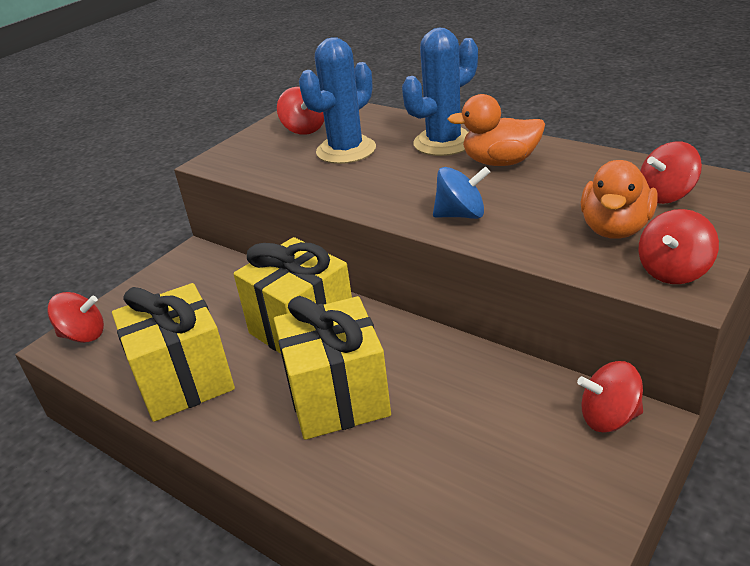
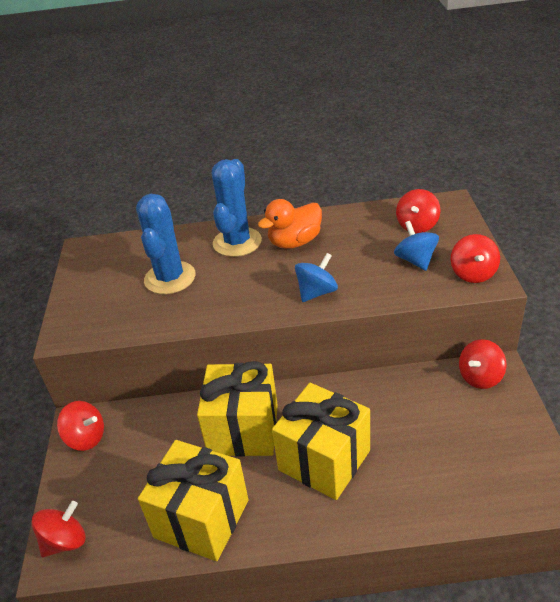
camera: 40 degrees left, 5 degrees up
red spinning top [277,87,324,135] -> red spinning top moved to [57,401,104,451]
orange duck [581,160,658,239] -> blue spinning top [394,221,439,271]

